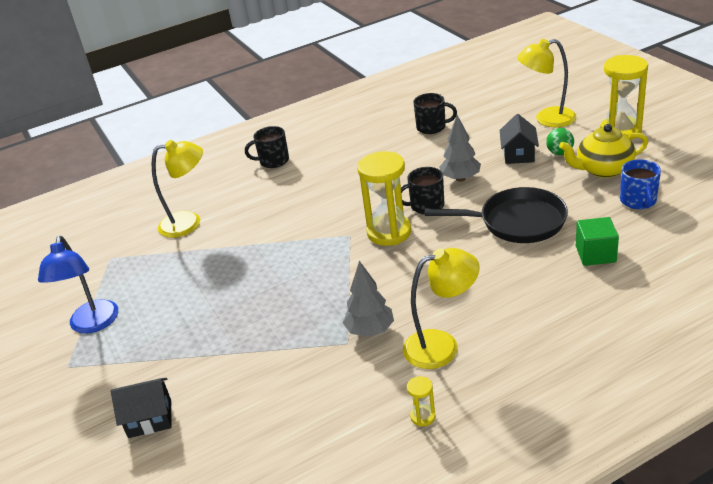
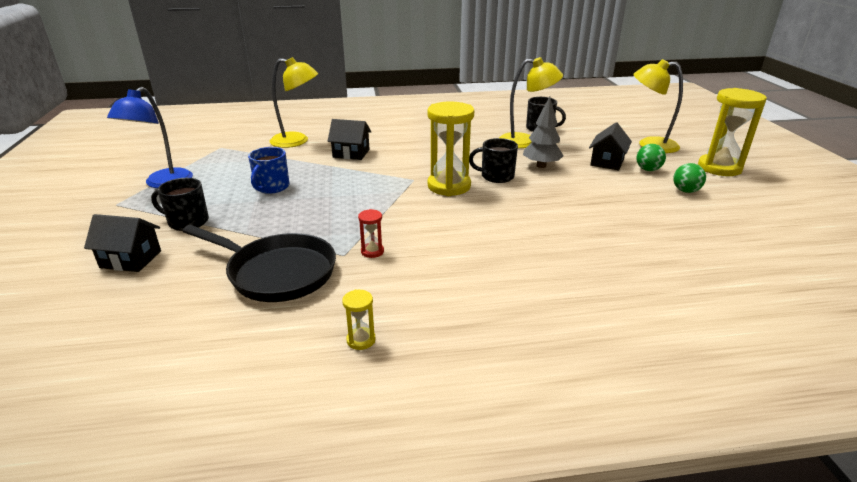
camera: 15 degrees right, 5 degrees down
black mug [245,126,289,168] -> black mug moved to [151,178,209,231]
grey tree [343,261,394,337] -> red hourglass [358,209,384,258]
yellow lamp [403,248,480,369] -> yellow lamp moved to [499,57,563,148]
black pan [425,187,568,243] -> black pan moved to [182,225,336,302]
yellow teapot [559,124,648,178] -> green ball [673,163,706,193]
green cube [576,217,619,266] -> none
blue mug [620,159,661,209] -> blue mug moved to [248,147,290,194]
none -> black house [328,119,371,160]

